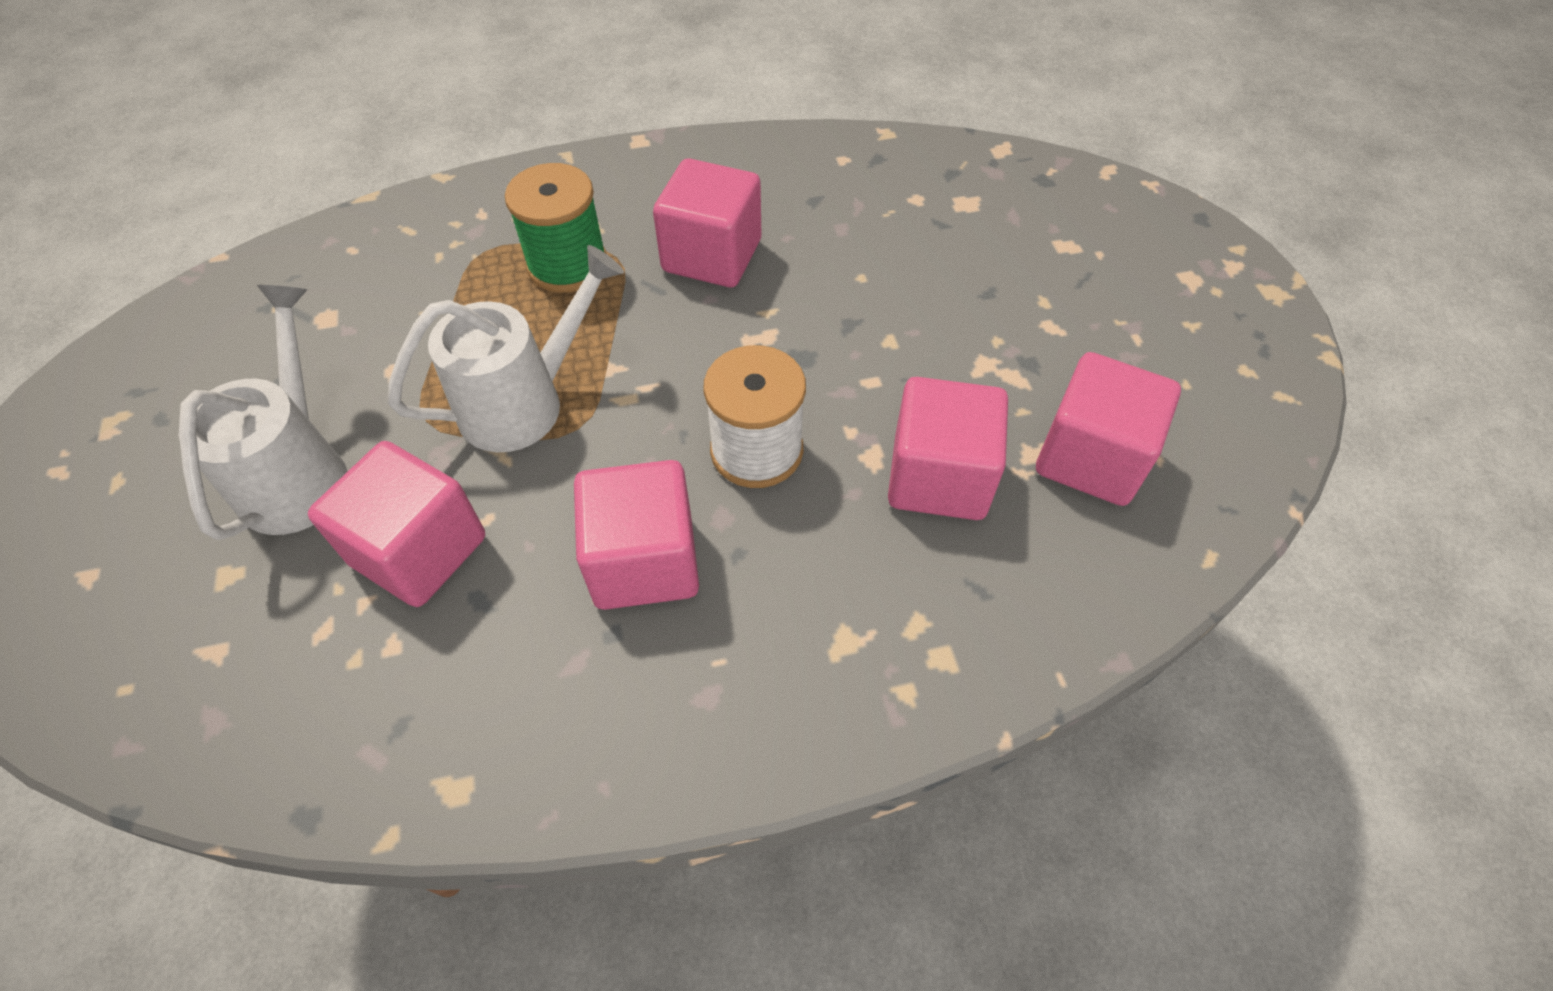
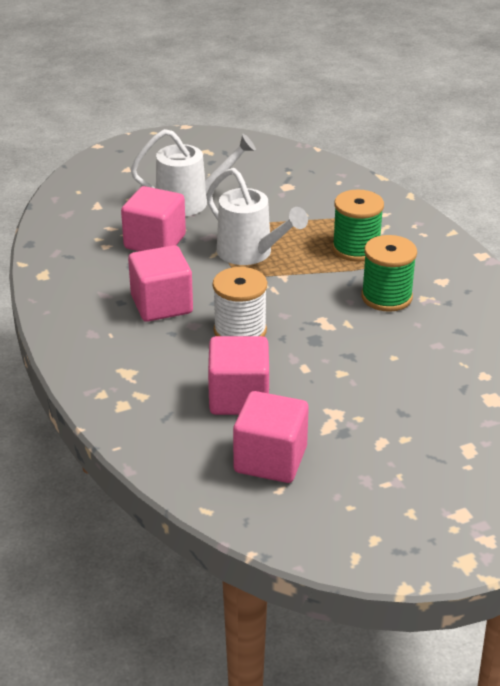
camera: 80 degrees right, 20 degrees down
pink cube [653,158,761,287] -> green spool [361,235,417,312]

